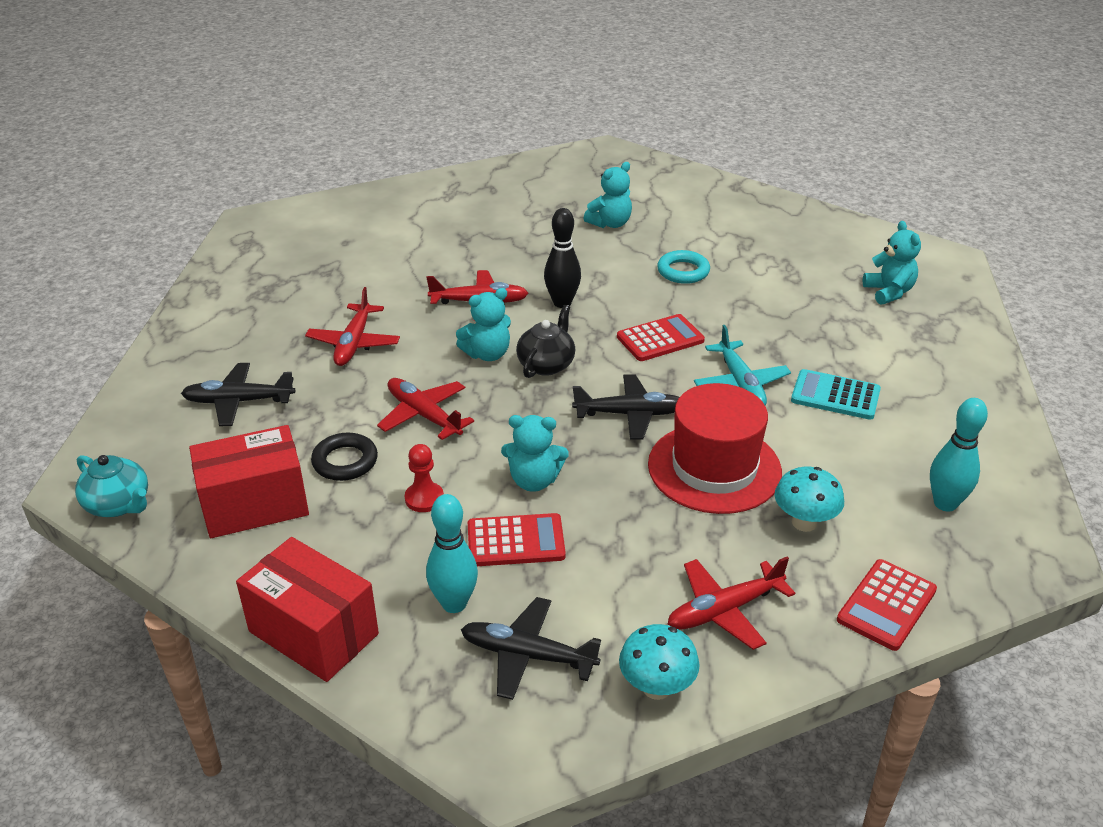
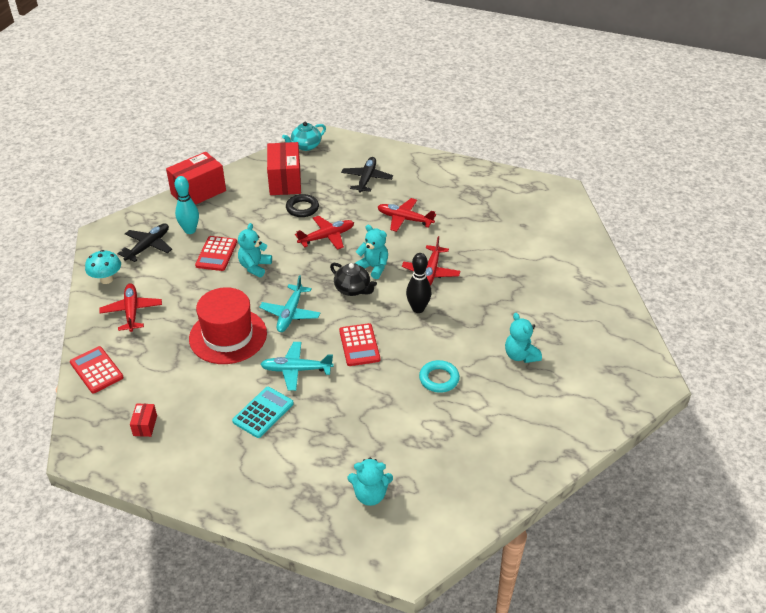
camera: 105 degrees right, 5 degrees up
red pawn [405,444,444,512] -> none
turquoise teddy bear [456,288,511,361] -> turquoise teddy bear turned 135 degrees clockwise [354,225,388,279]
black plane [572,374,680,440] -> turquoise plane [259,275,320,332]
turquoise mushroom [775,467,844,532] -> none
turquoise bowling pin [930,398,988,512] -> red box [130,403,157,437]

